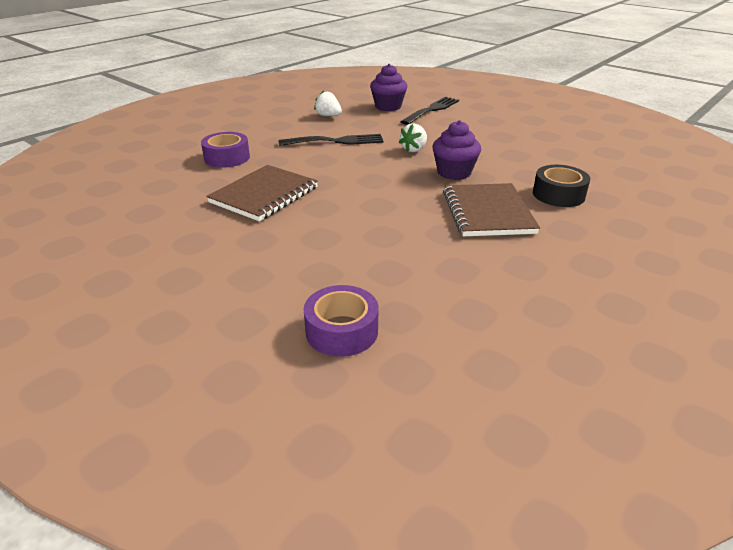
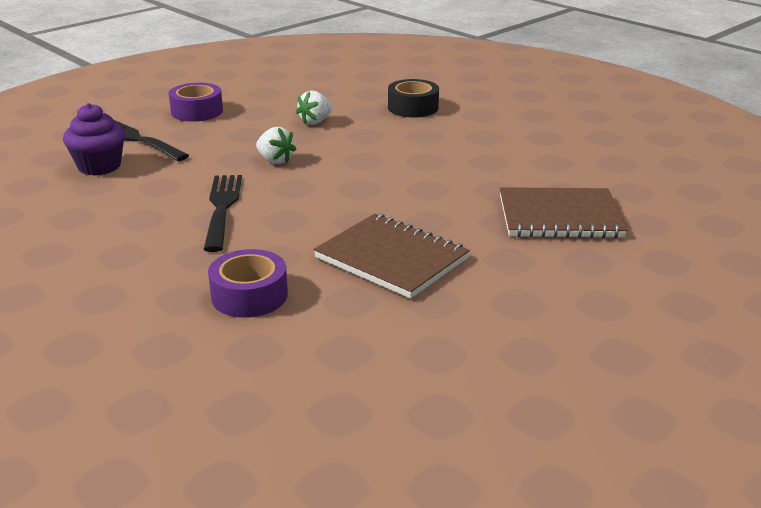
camera: 85 degrees left, 5 degrees down
purple tape [304,285,379,357] -> purple tape moved to [169,83,223,122]
white strawberry [314,91,342,116] -> white strawberry moved to [296,91,332,125]
purple cupcake [432,120,481,180] -> none
brown notebook [443,183,540,236] -> brown notebook moved to [500,187,627,238]

